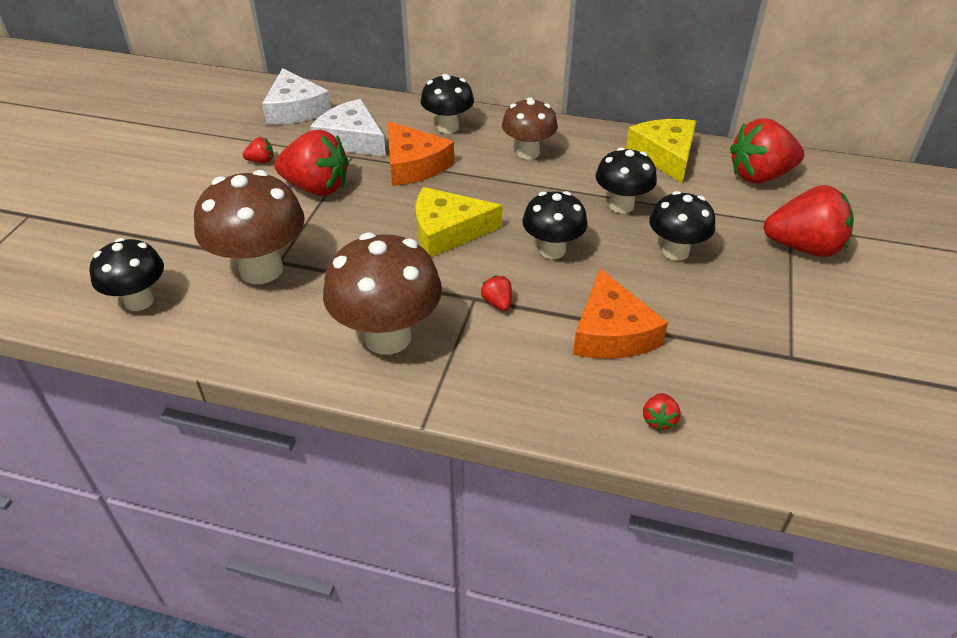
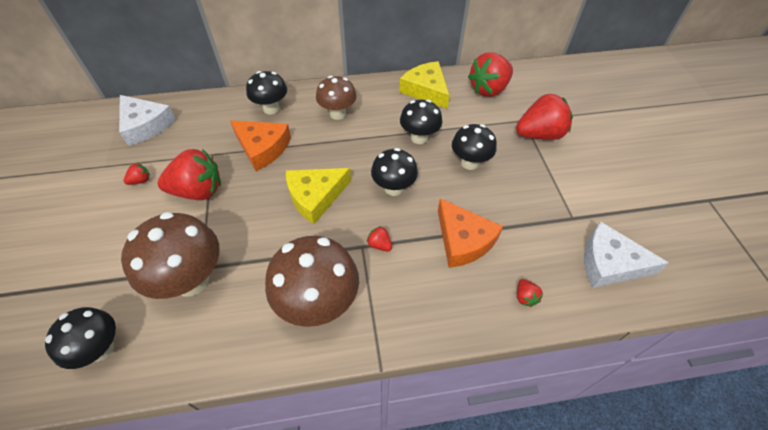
camera: 25 degrees left, 10 degrees up
white cheese [310,99,386,157] -> white cheese moved to [584,221,669,288]

